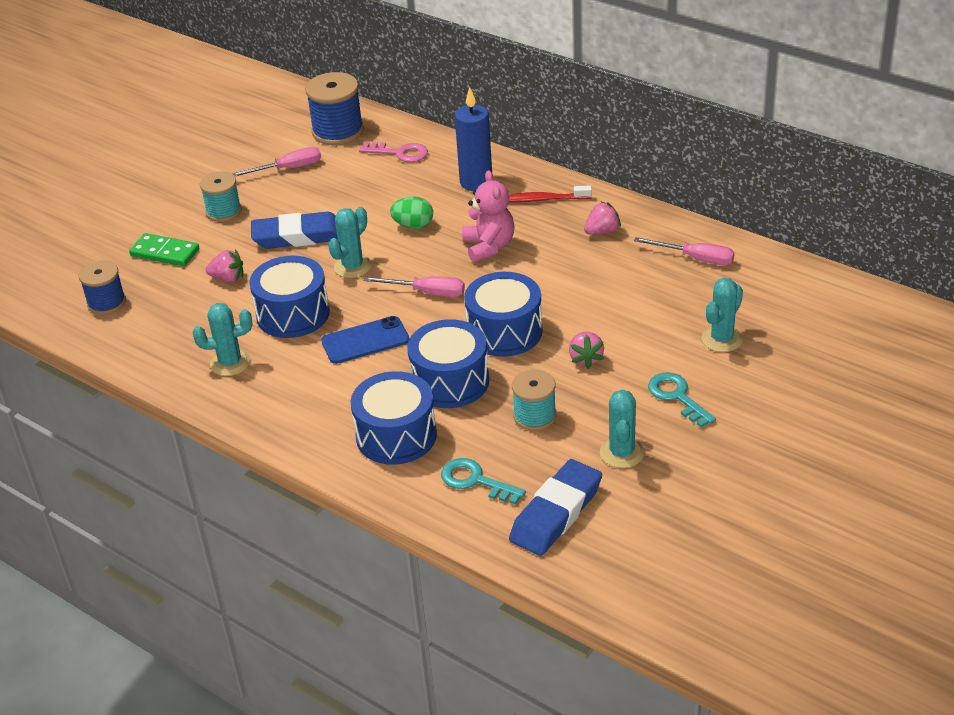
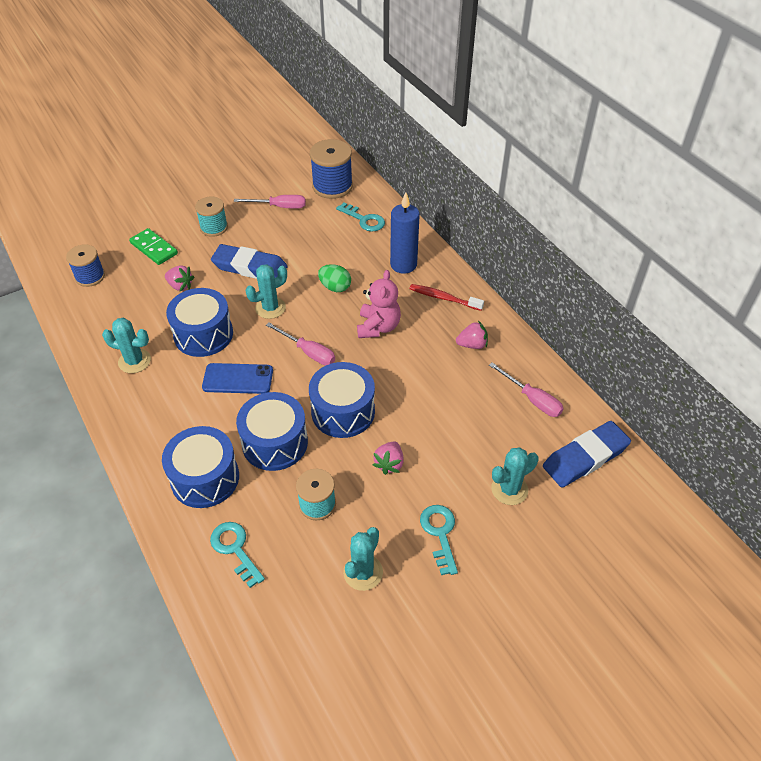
camera: 20 degrees right, 10 degrees up
pink key [359,142,428,162] -> turquoise key [336,202,385,232]
blue eraser [509,459,602,556] -> blue eraser moved to [543,421,631,488]

